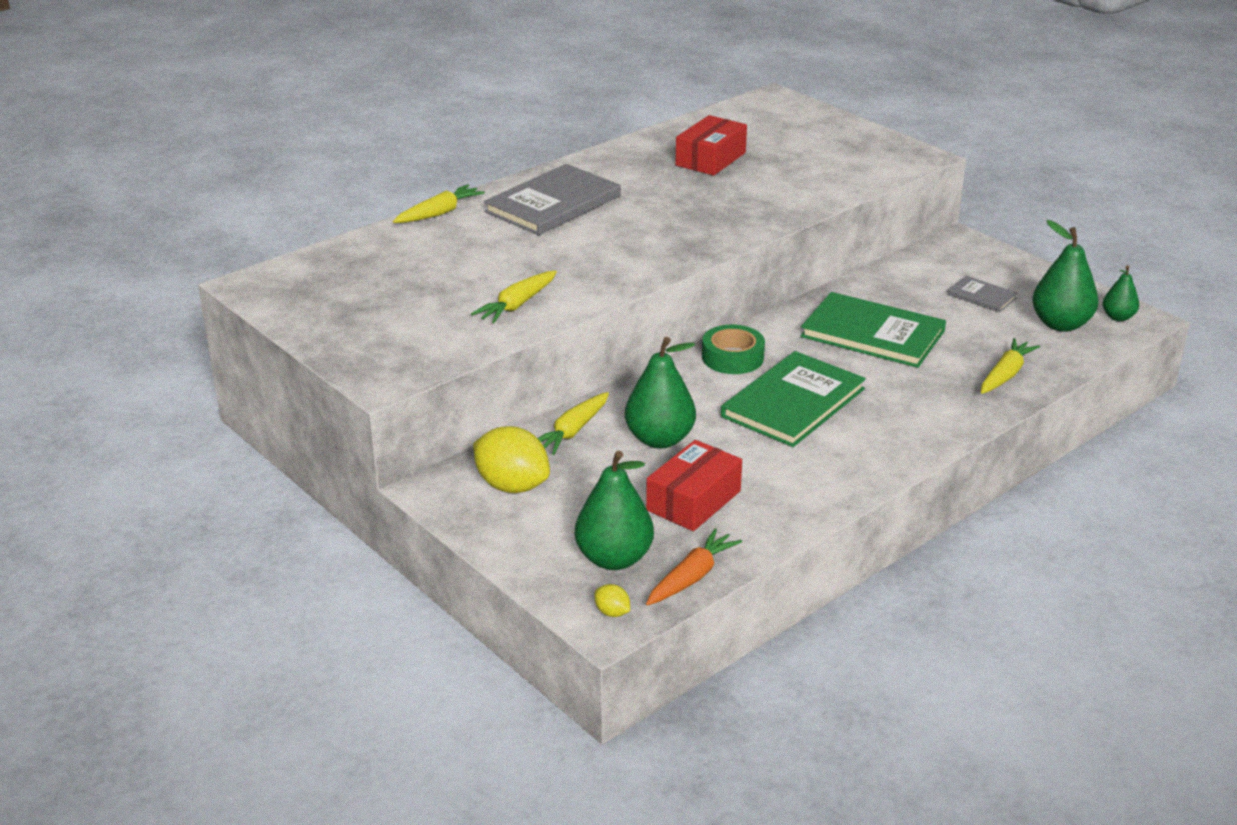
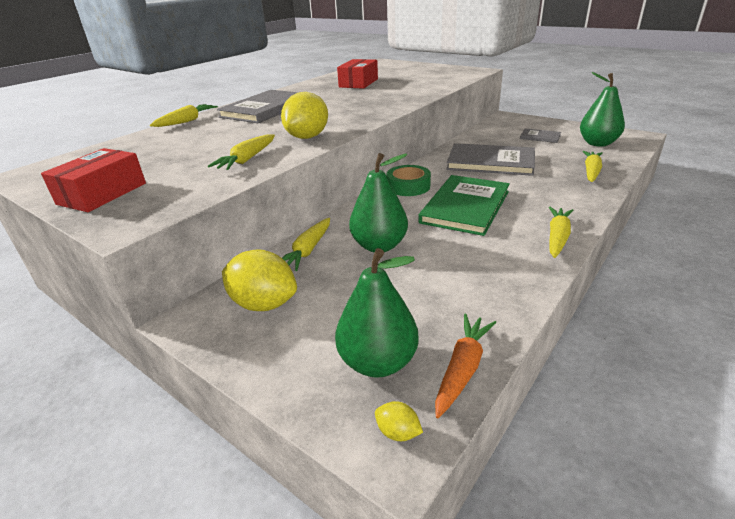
camera: 10 degrees left, 0 degrees up
red box [646,440,742,531] -> red box moved to [41,148,146,212]
green book [800,292,946,368] -> grey book [446,143,535,176]
green pear [1103,265,1139,321] -> none
none -> yellow lemon [281,92,328,139]
none -> yellow carrot [549,207,574,258]

